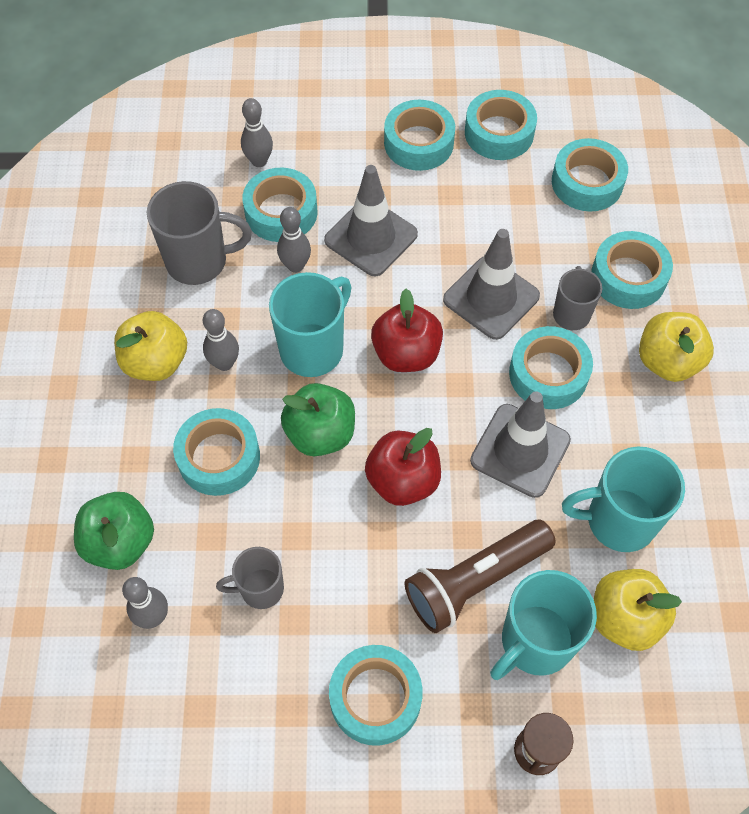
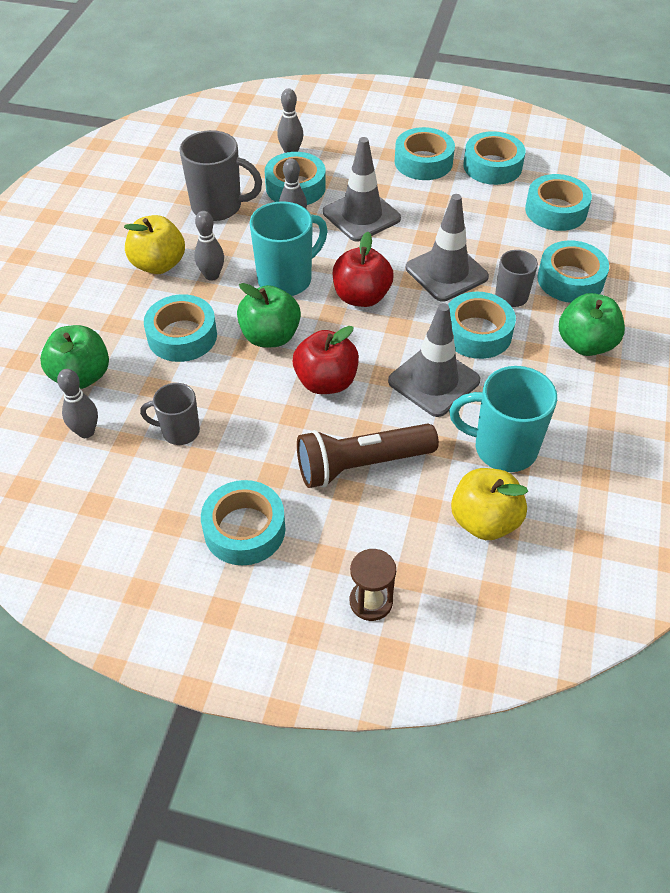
camera: 15 degrees right, 10 degrees down
turquoise mug [490,570,597,680] -> none
yellow apple [639,312,714,382] -> green apple [559,293,625,356]

